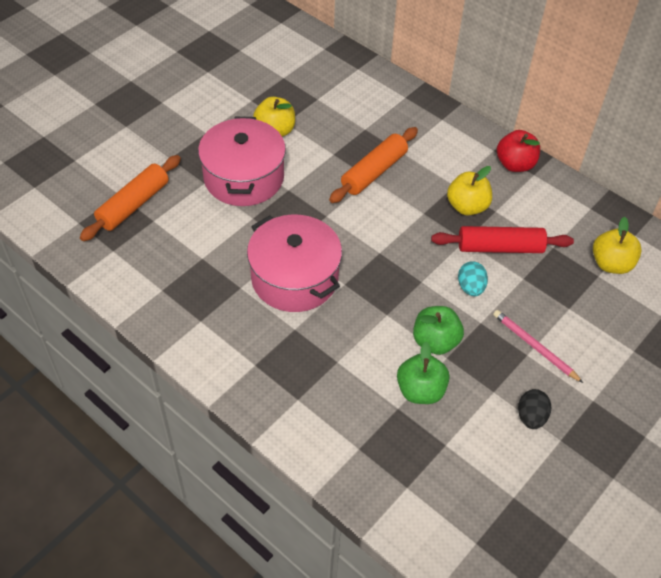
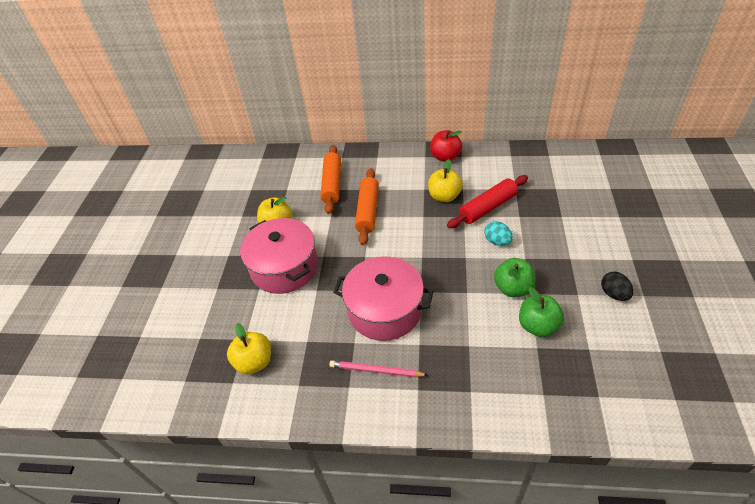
camera: 30 degrees left, 5 degrees down
orange rolling pin [80,155,181,241] -> orange rolling pin moved to [320,145,341,214]
pink pencil [493,310,583,383] -> pink pencil moved to [329,360,428,377]
yellow apple [593,217,642,274] -> yellow apple moved to [227,323,271,375]

